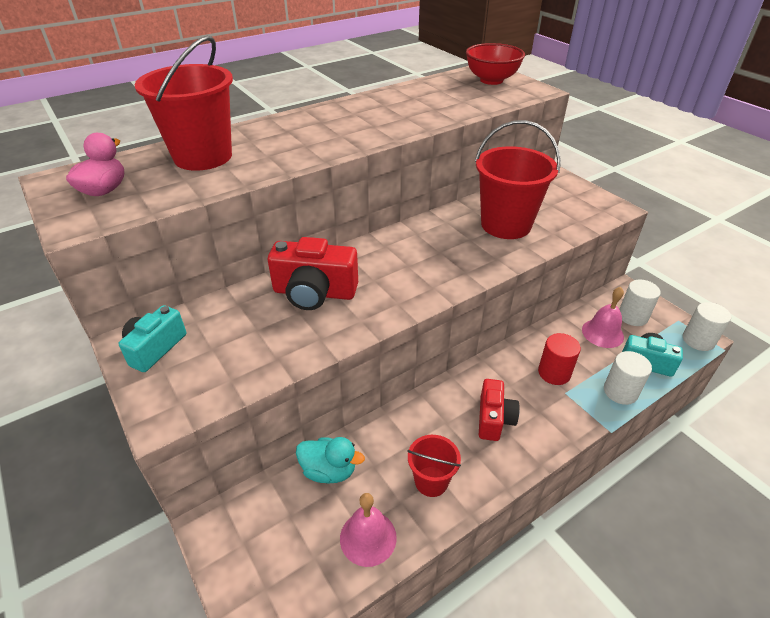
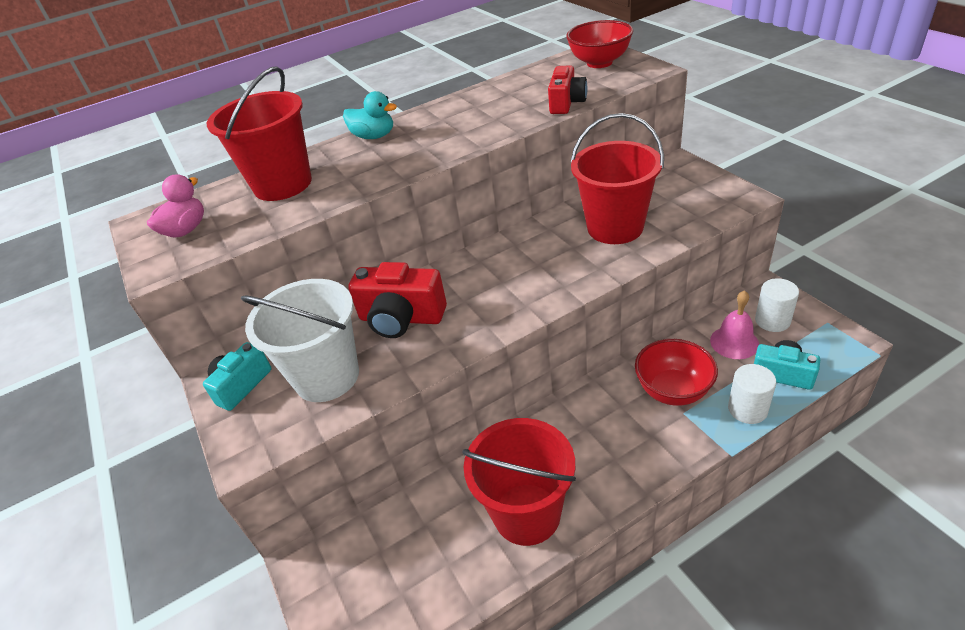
camera: 10 degrees right, 0 degrees up
turquoise duck [296,437,365,483] -> turquoise duck moved to [343,91,397,139]
pink bell [340,493,397,567] -> none
red bucket [407,435,461,497] -> red bucket [462,418,576,546], size x1.90
red camera [479,379,520,441] -> red camera moved to [548,65,587,114]
red cylinder [538,333,581,385] -> red bowl [635,339,718,406]
white cylinder [683,302,731,351] -> none
none -> white bucket [241,279,359,402]

